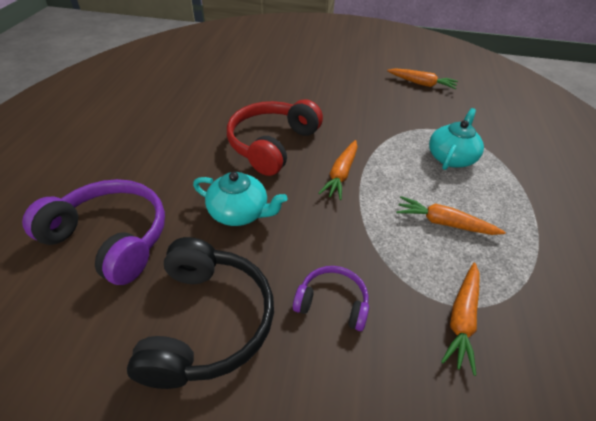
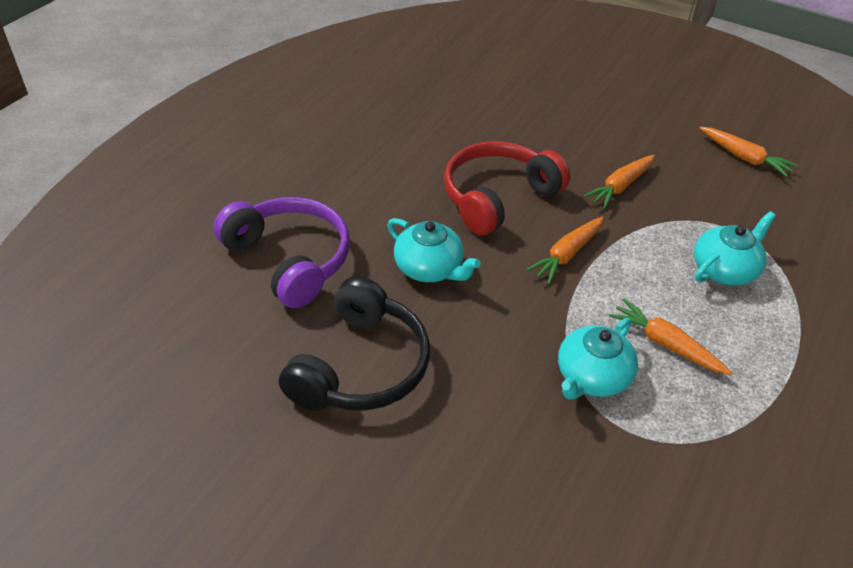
camera: 20 degrees right, 0 degrees up
purple headphones [293,266,369,331] -> none
orange carrot [441,262,480,376] -> orange carrot moved to [583,155,655,209]
none -> turquoise teapot [558,318,638,400]

